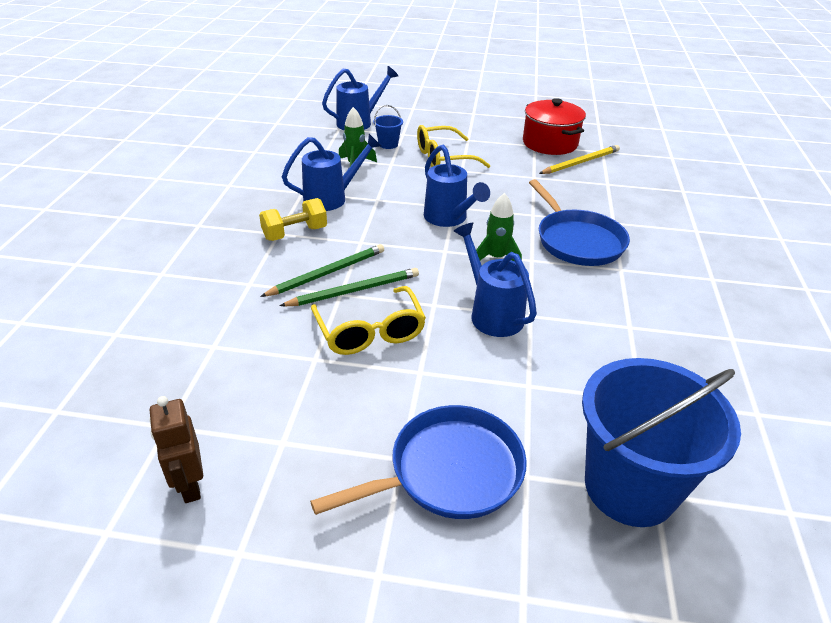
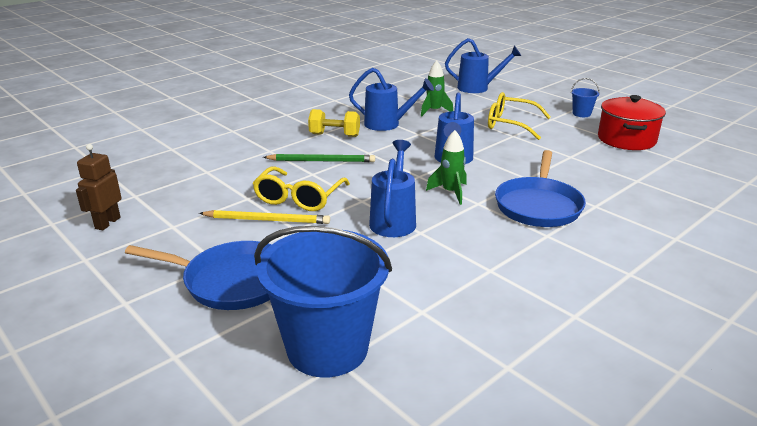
camera: 40 degrees right, 10 degrees down
green pencil [280,268,419,306] -> none
blue bucket [373,105,403,149] -> blue bucket moved to [571,78,600,117]
yellow pencil [539,145,620,174] -> yellow pencil moved to [199,210,330,224]

